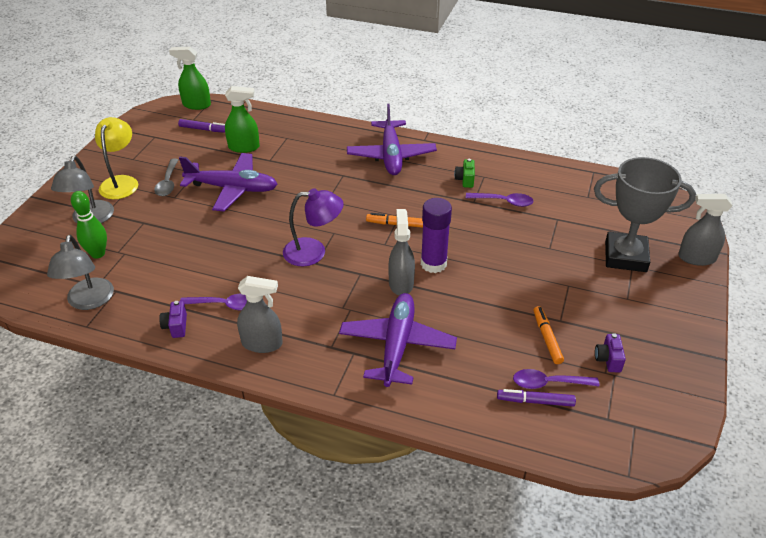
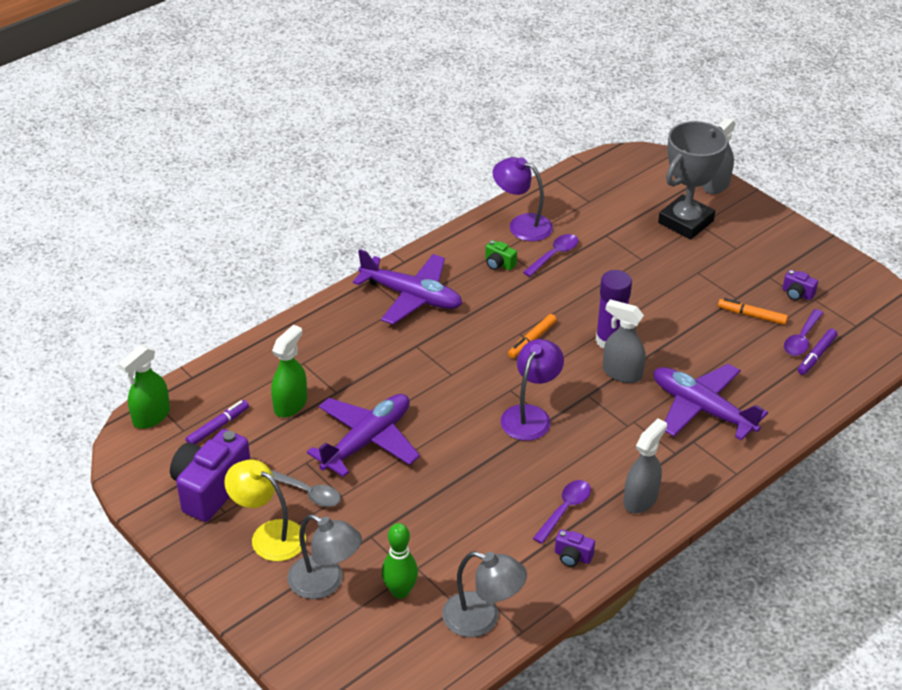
camera: 60 degrees left, 0 degrees up
none -> purple camera [170,429,250,522]
none -> purple lamp [493,157,553,241]

